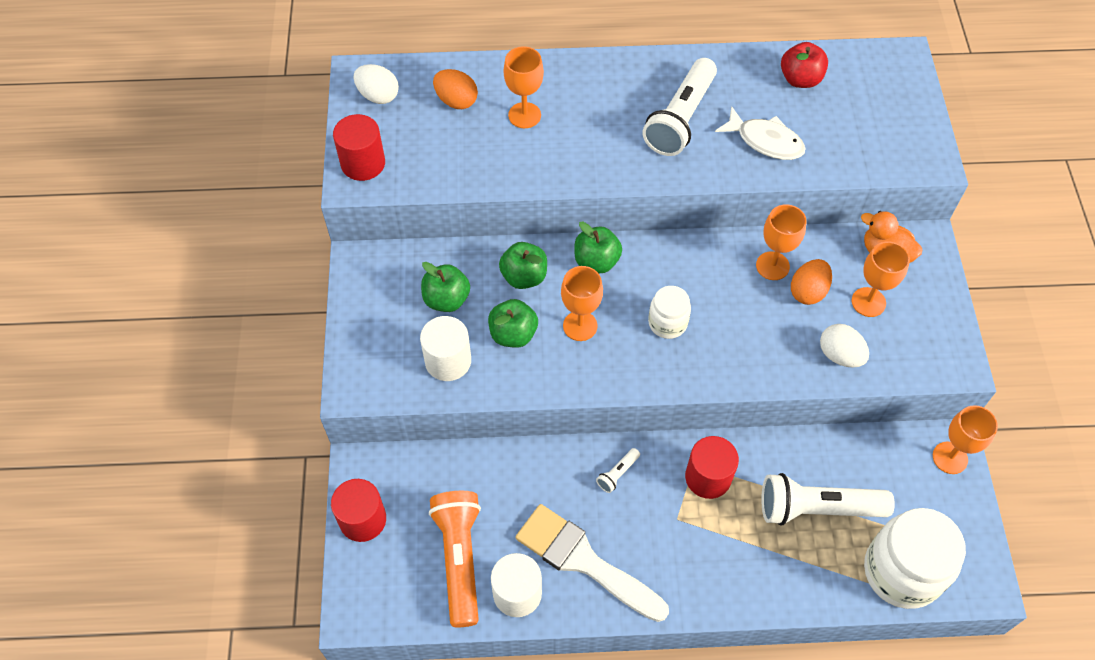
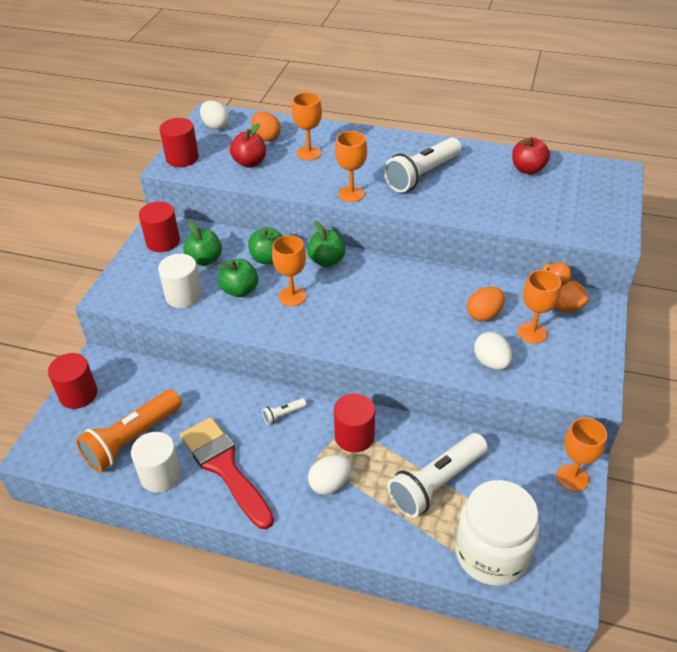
camera: 20 degrees right, 15 degrees down
orange flashlight [429,491,481,627] -> orange flashlight turned 150 degrees counterclockwise [76,389,182,472]
white brush [516,504,669,622] -> red brush [180,417,274,529]
white jar [648,286,691,339] -> none
white fish [715,106,806,160] -> none
orange goblet [756,204,807,280] -> orange goblet moved to [335,131,367,202]
white flashlight [761,473,895,525] -> white flashlight turned 60 degrees counterclockwise [387,433,488,518]
none -> red cylinder [139,202,180,252]
none -> red apple [230,123,266,168]
none -> white egg [308,455,351,495]

